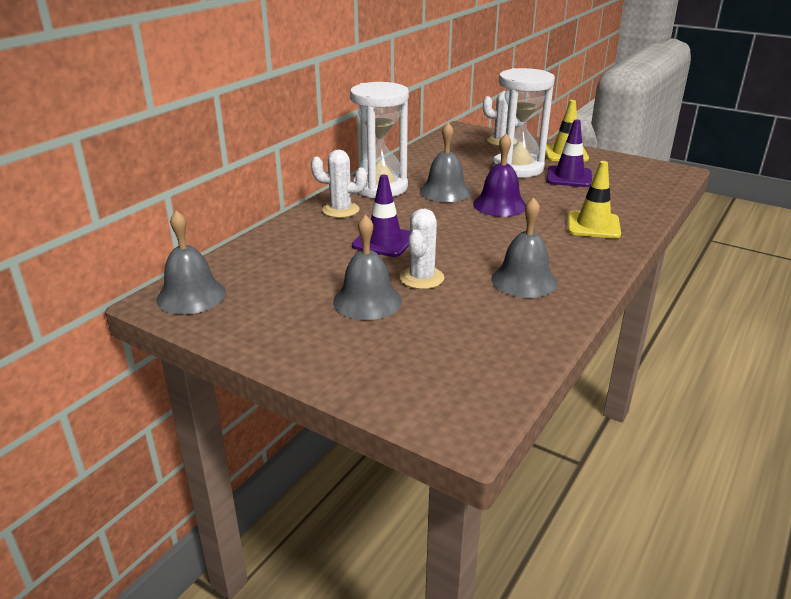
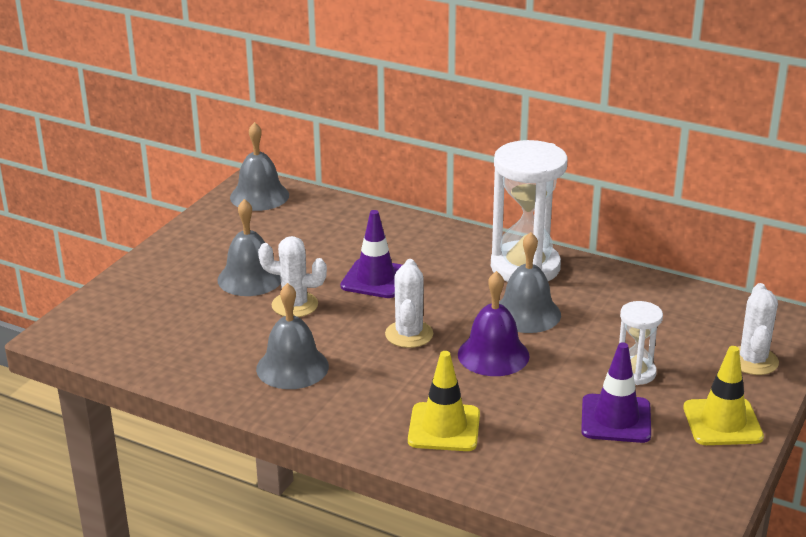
camera: 85 degrees right, 0 degrees up
white cactus [311,150,367,218] -> white cactus moved to [385,259,433,348]
white hourglass [492,68,555,178] -> white hourglass [619,301,663,385], size x0.52

